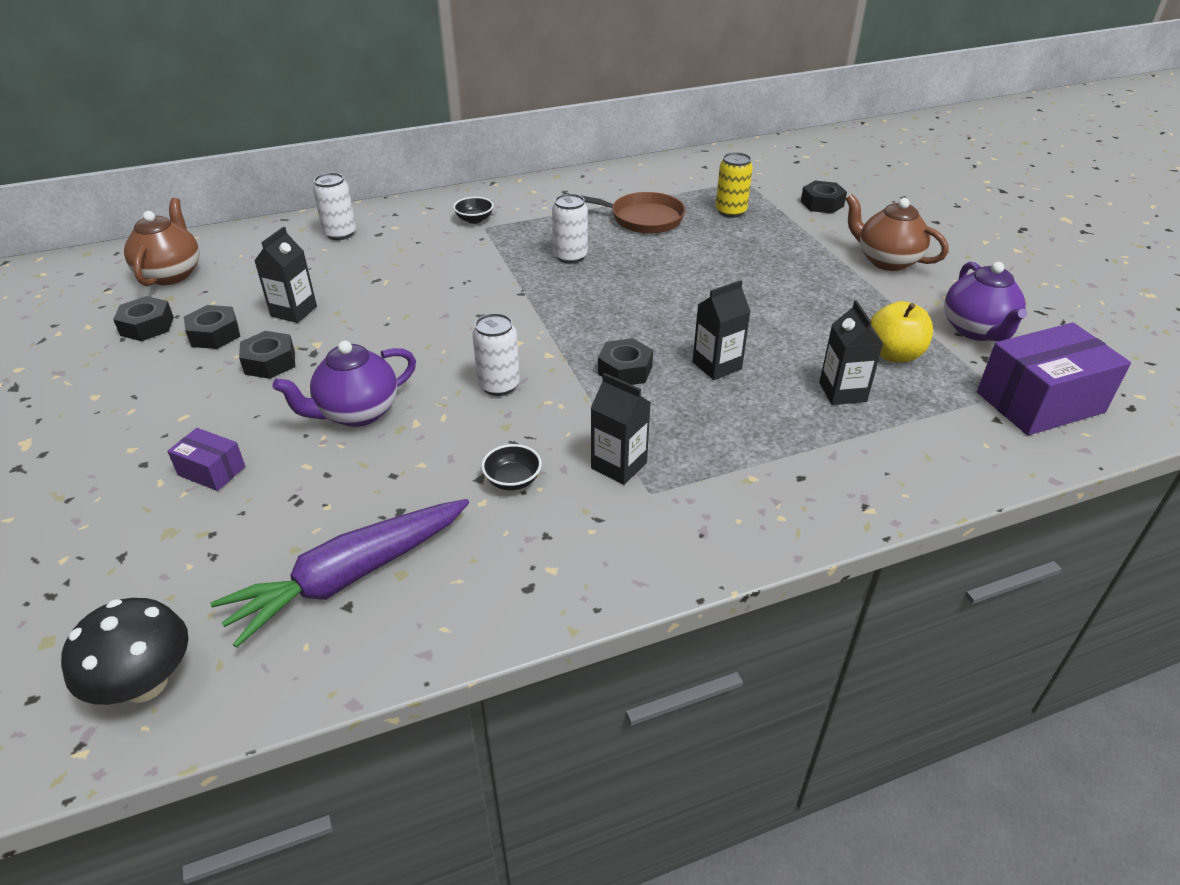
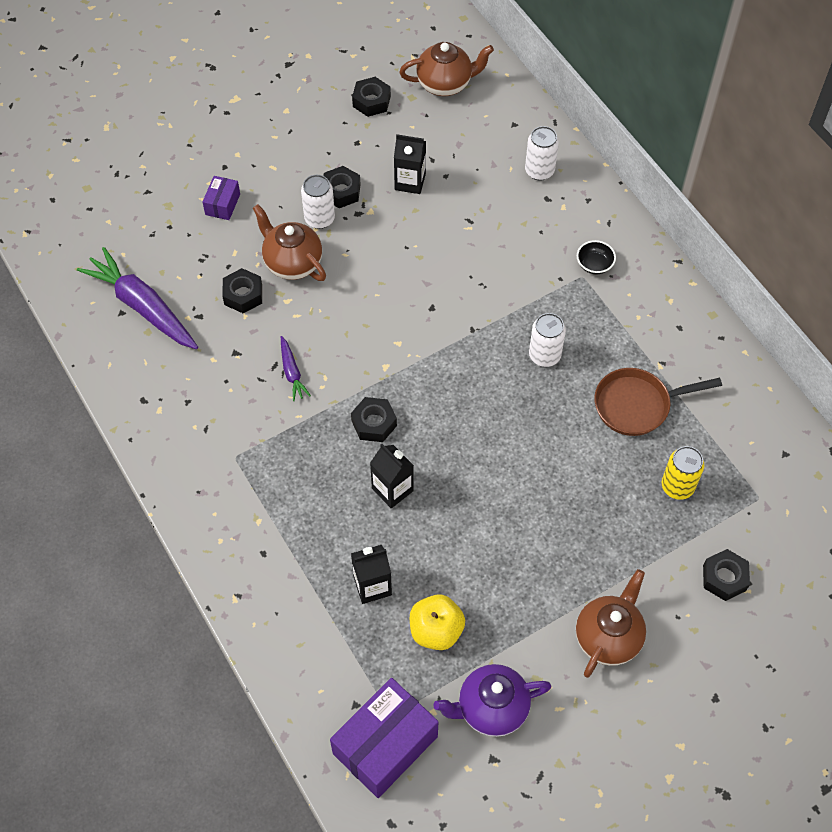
camera: 80 degrees right, 20 degrees up
black mushroom [61,598,189,705] -> none
black nut [184,305,240,349] -> black nut moved to [222,268,262,313]
purple teapot [272,341,416,427] -> brown teapot [253,204,326,281]
white can [472,313,520,396] -> white can moved to [301,175,335,229]
black bowl [481,444,542,490] -> none
brown pan [563,192,686,234] -> brown pan turned 75 degrees clockwise [594,368,722,436]
black carton [591,373,651,485] -> none
purple box [977,322,1131,435] -> purple box turned 75 degrees clockwise [330,678,438,798]
none -> purple carrot [281,336,311,401]

